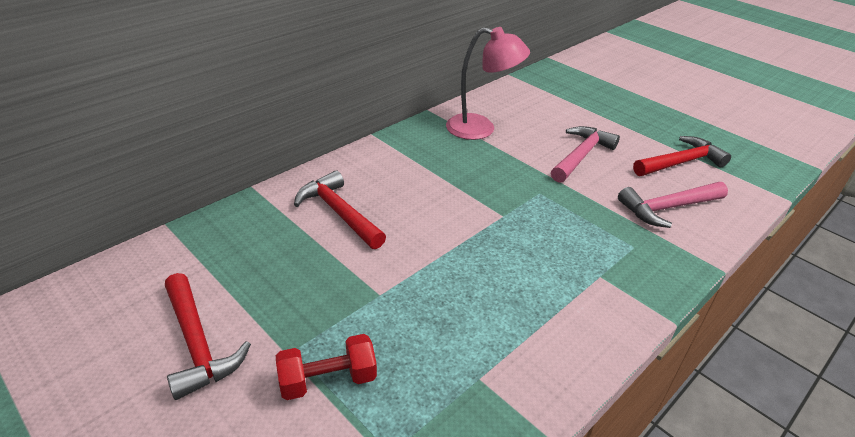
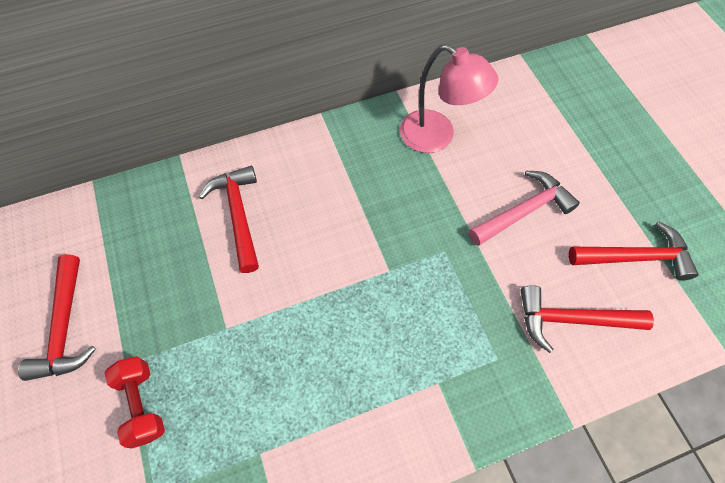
camera: 25 degrees right, 25 degrees up
red dumbbell [276,334,377,400] -> red dumbbell turned 60 degrees clockwise [105,356,165,449]
pink hammer [618,182,728,228] -> red hammer [521,285,654,353]

